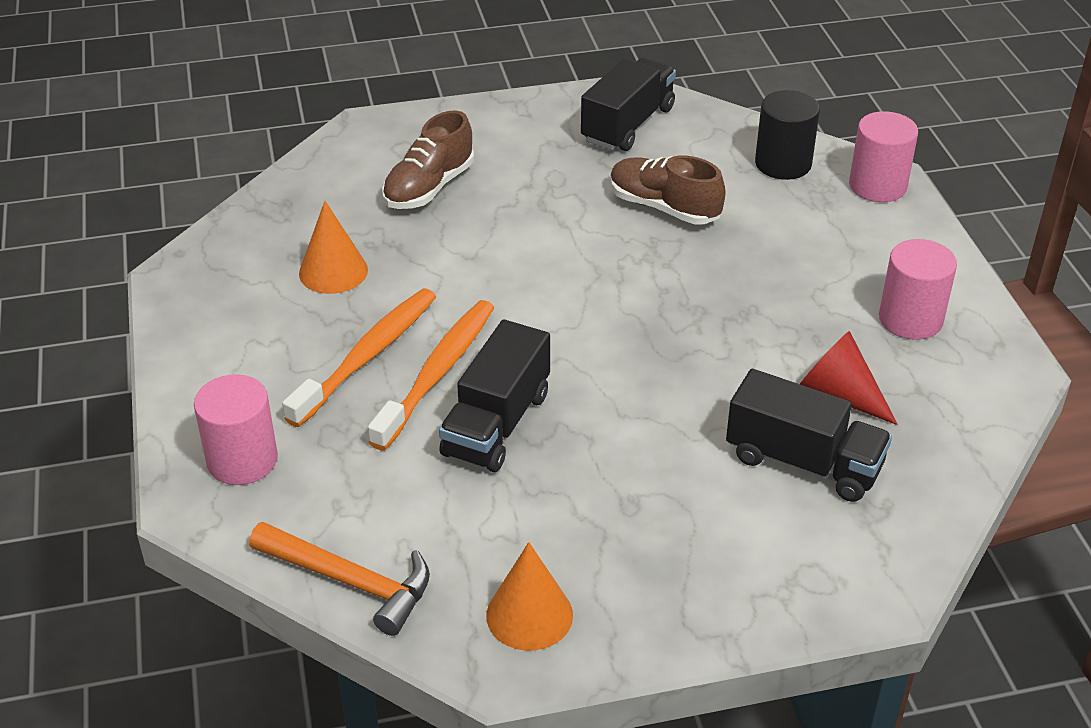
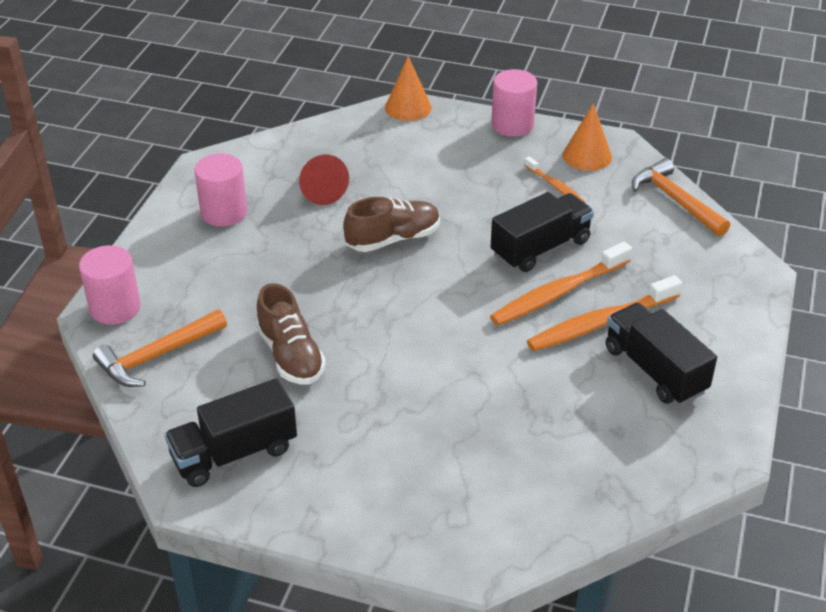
camera: 150 degrees left, 0 degrees up
pink cylinder [194,374,278,485] -> pink cylinder moved to [491,69,537,137]
orange cone [299,201,368,294] -> orange cone moved to [385,56,432,121]
brown shoe [382,111,474,209] -> brown shoe moved to [343,197,440,252]
black truck [726,369,892,502] -> black truck moved to [605,303,717,405]
black cylinder [755,90,820,180] -> orange hammer [93,309,227,387]
none -> orange toothbrush [524,156,585,202]

